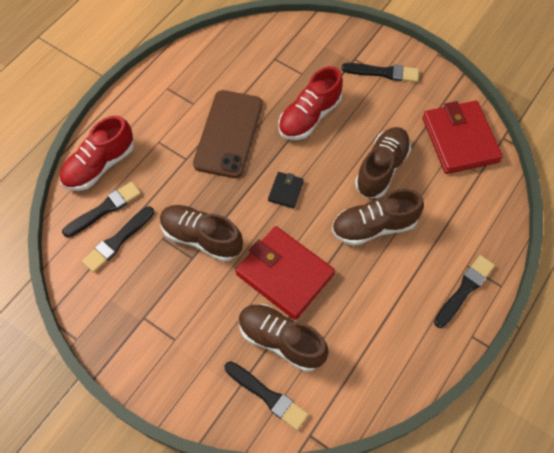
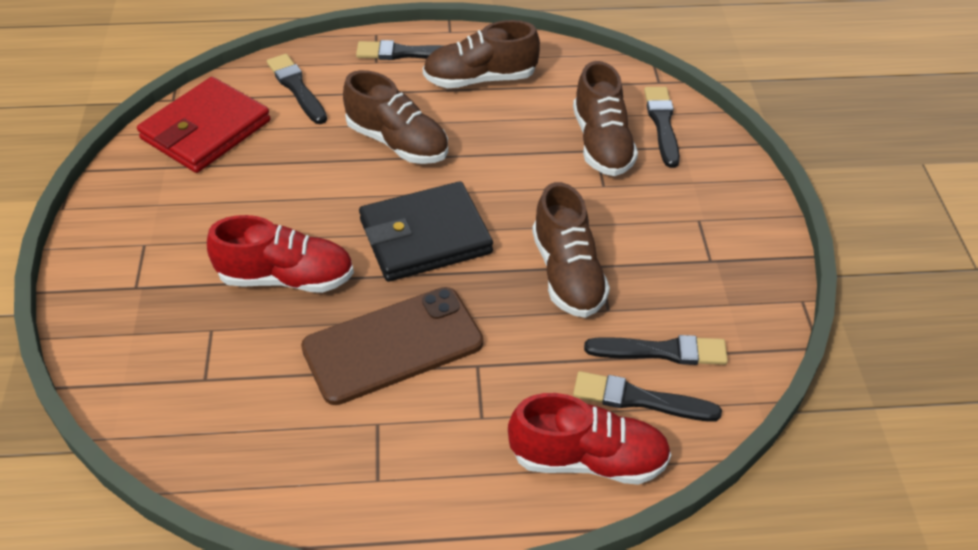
camera: 130 degrees left, 15 degrees down
red wallet [236,226,335,320] -> none
black wallet [268,172,304,208] -> black wallet [359,181,493,282], size x2.19
black brush [341,63,419,82] -> black brush moved to [267,54,327,124]
brown shoe [355,127,411,198] -> brown shoe moved to [423,20,540,88]

